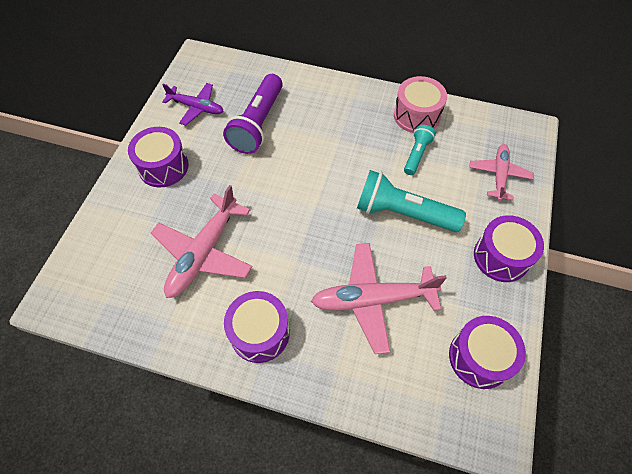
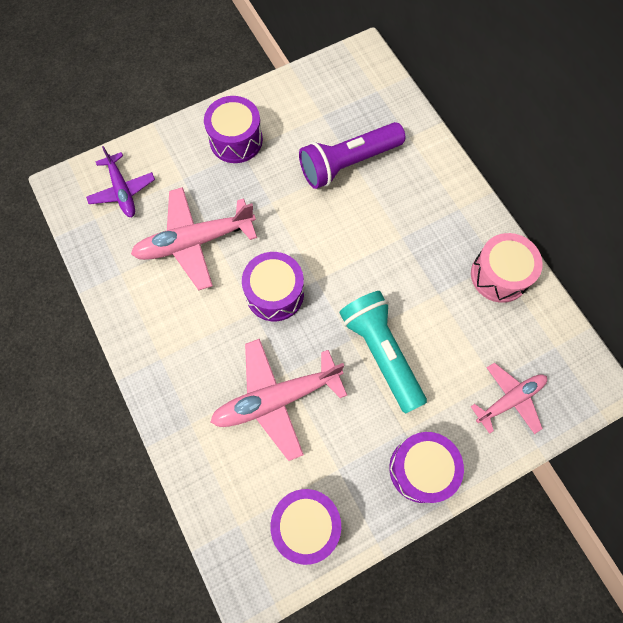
camera: 45 degrees right, 10 degrees up
purple plane [162,83,223,126] -> purple plane moved to [86,146,155,217]
purple drum [224,291,290,363] -> purple drum moved to [242,252,304,321]
pink plane [311,243,447,354] -> pink plane turned 60 degrees counterclockwise [210,339,347,461]
turquoise flashlight [404,125,436,175] -> none

